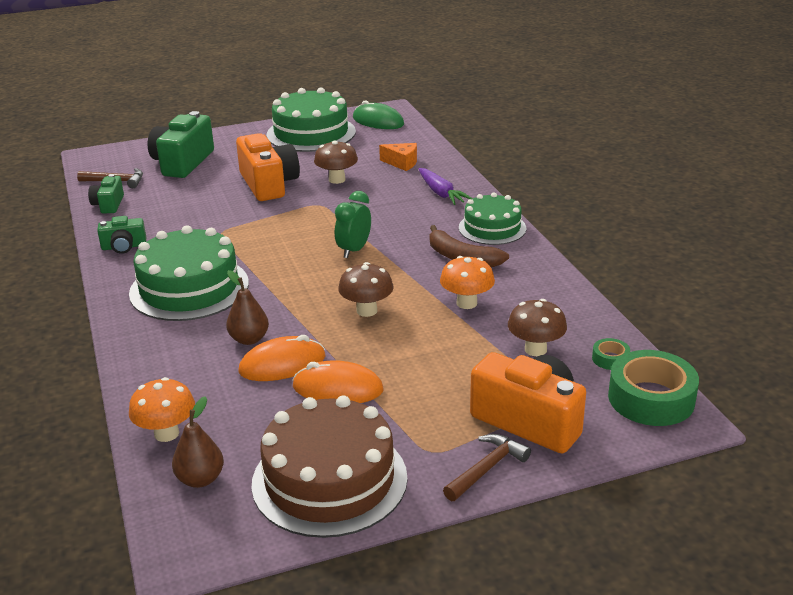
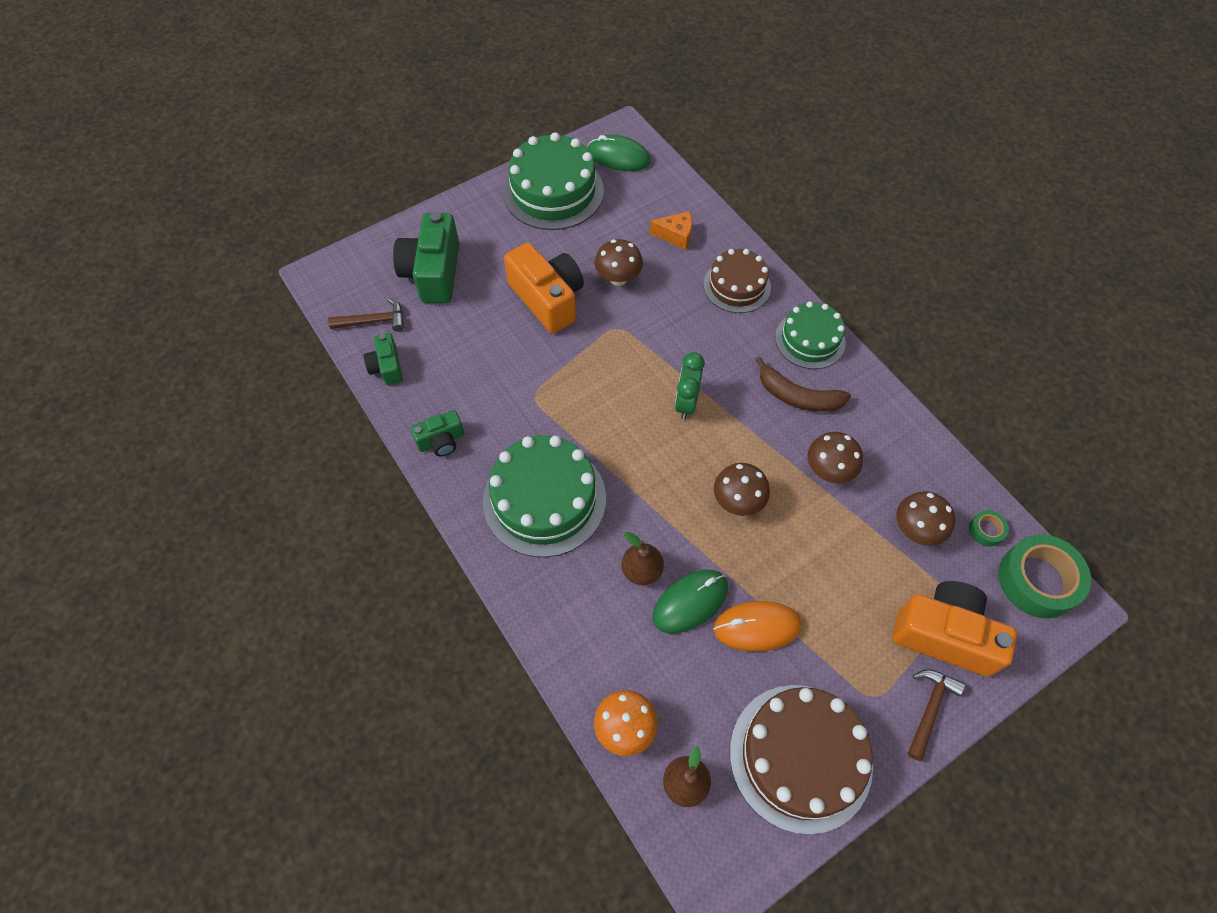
camera: 15 degrees left, 30 degrees up
orange mouse [239,335,325,381] -> green mouse [653,570,728,633]
purple carrot [419,168,473,205] -> brown cake [704,249,771,313]
orange mushroom [440,256,495,309] -> brown mushroom [807,432,863,483]

